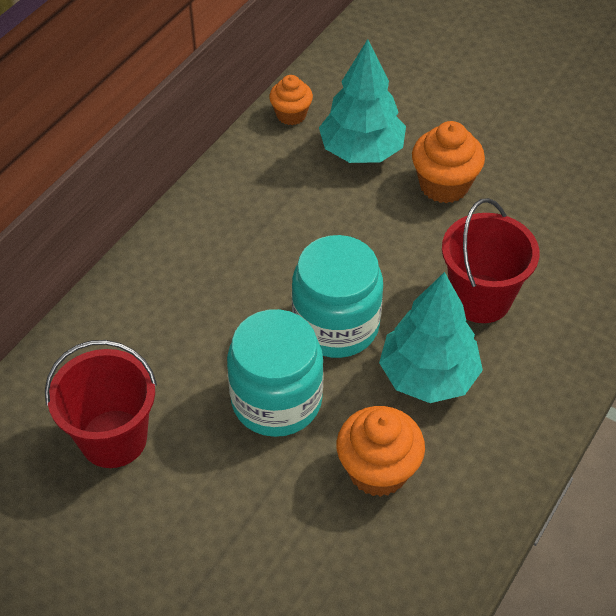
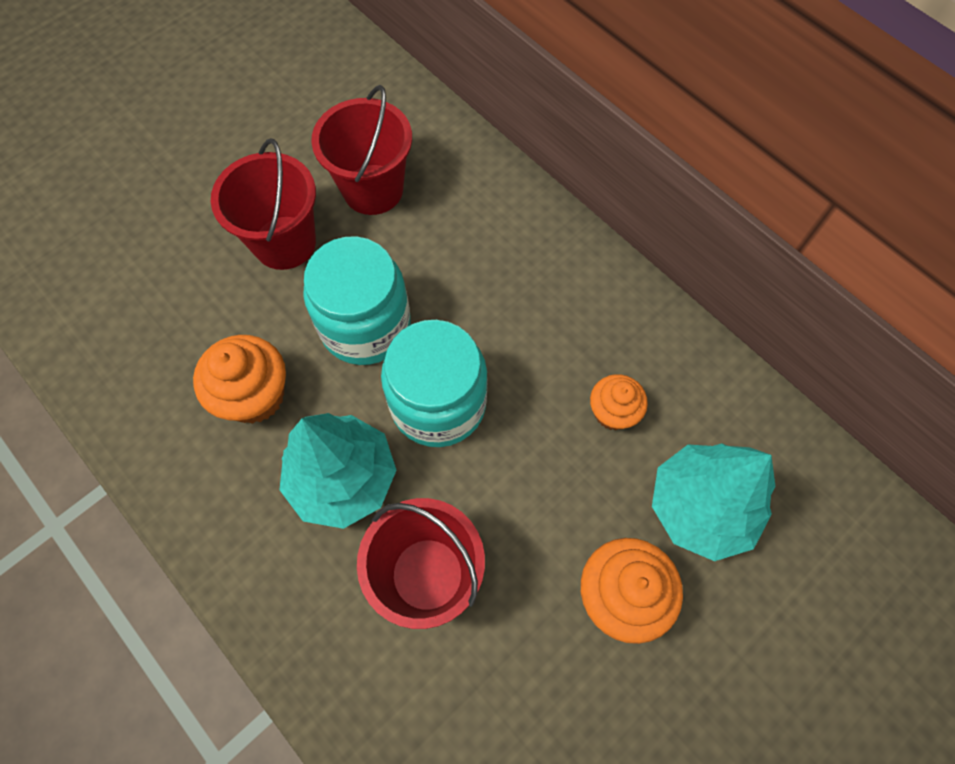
camera: 105 degrees right, 15 degrees up
orange cupcake [269,75,313,125] -> orange cupcake moved to [590,374,648,430]
none -> red bucket [211,138,316,270]

